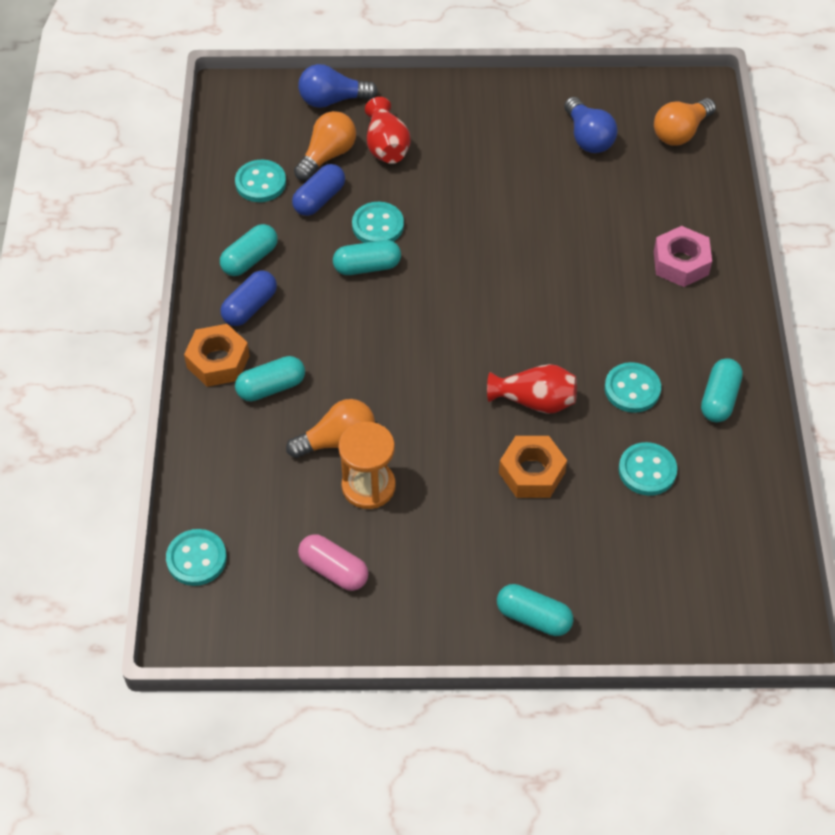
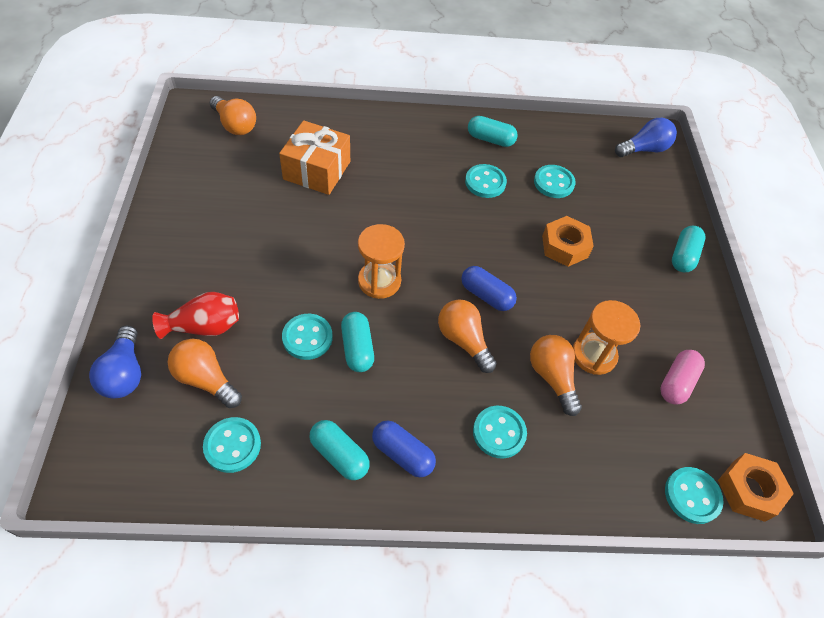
camera: 95 degrees left, 0 degrees up
orange nut [184,324,250,387] -> orange nut moved to [718,453,794,522]
turquoise capsule [235,356,305,401] -> turquoise button [473,406,527,458]
blue capsule [292,164,345,216] -> blue capsule moved to [461,266,517,311]
red vase [487,364,577,414] -> none
blue light bulb [564,97,618,153] -> blue light bulb moved to [615,118,677,157]
pink nut [654,226,712,287] -> none
none -> orange gift [279,120,350,195]
none -> orange hourglass [358,224,405,299]
none -> orange light bulb [438,300,497,373]

